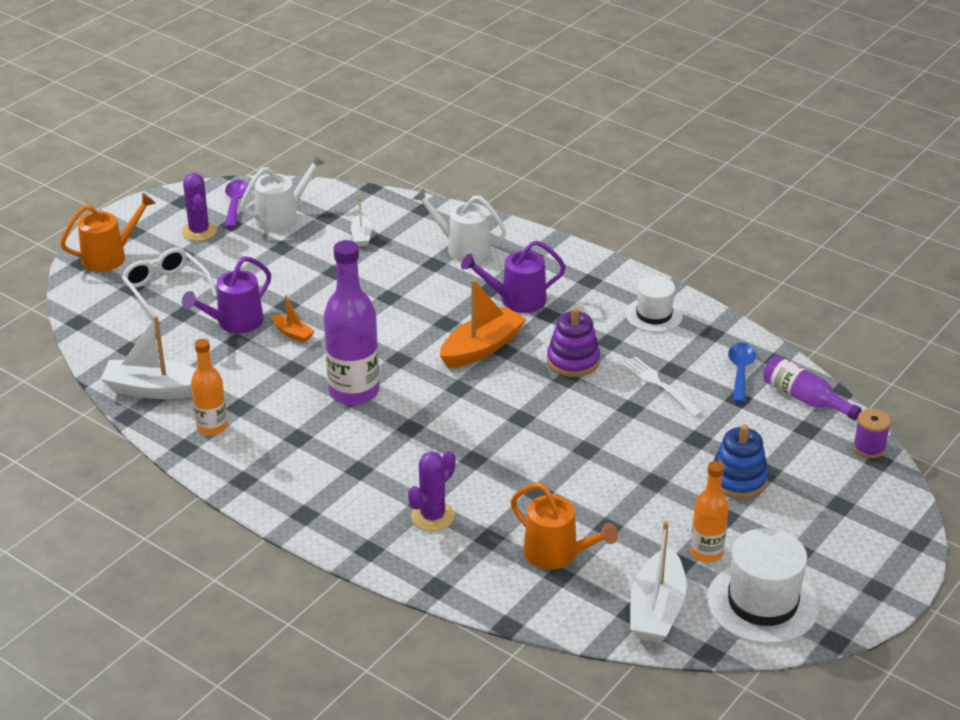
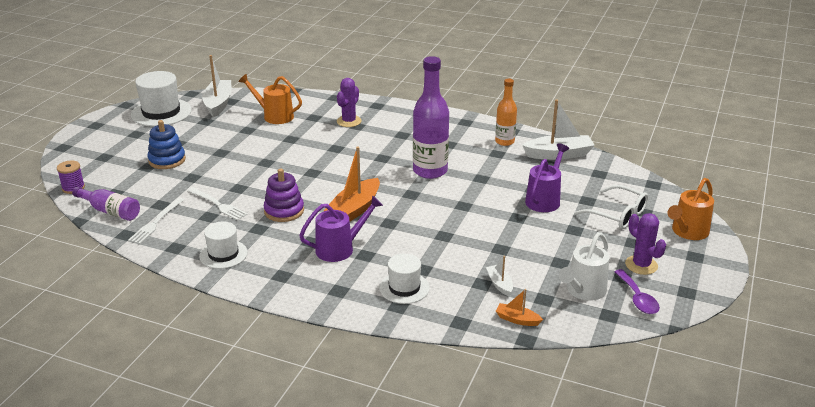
camera: 165 degrees right, 5 degrees down
orange boat [272,295,315,343] -> orange boat moved to [496,289,543,326]
white watering can [412,188,507,262] -> white hat [379,253,430,304]
orange bottle [690,461,729,562] -> none
blue spoon [728,343,756,403] -> white fork [128,198,184,244]

